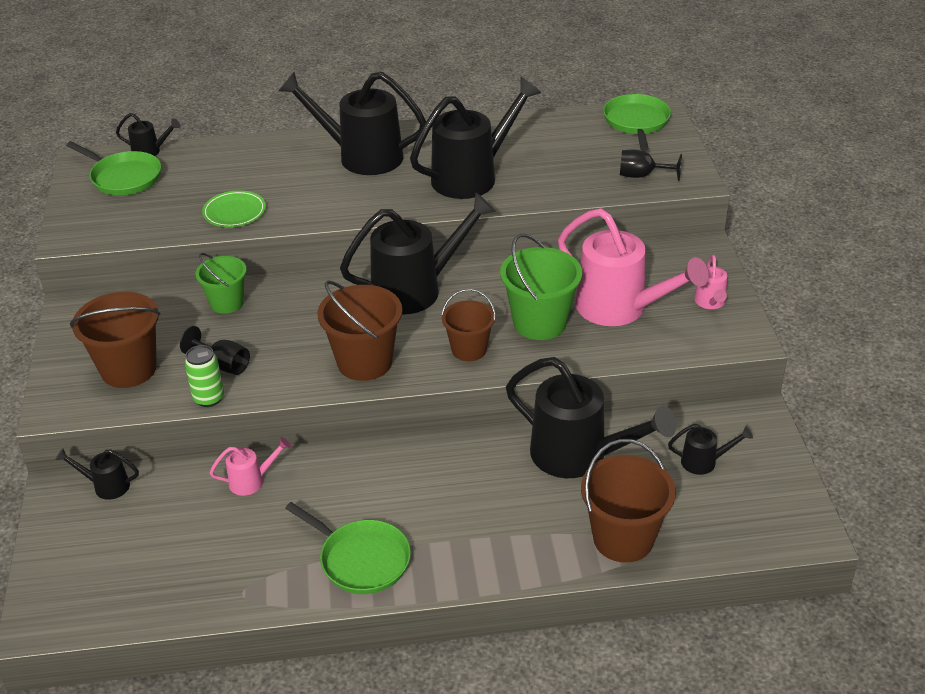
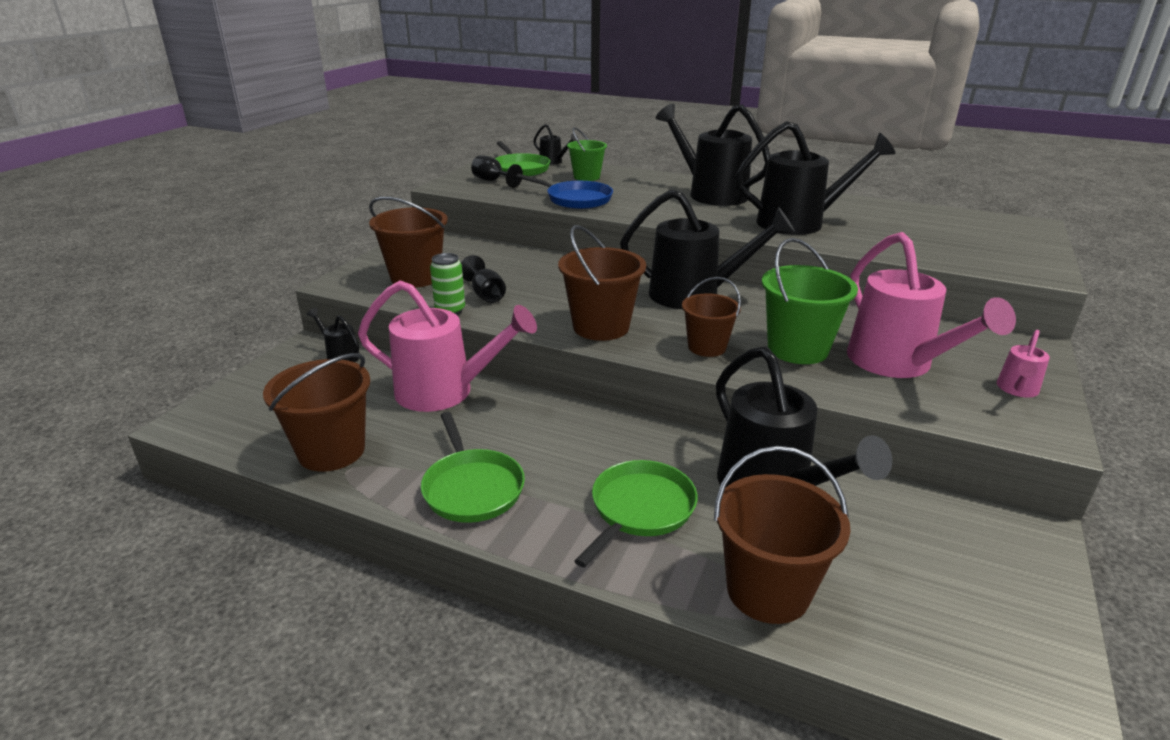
camera: 30 degrees right, 10 degrees down
green bucket [196,253,247,314] -> green bucket moved to [567,127,607,181]
green plate [202,190,266,227] -> blue pan [516,174,613,209]
pink watering can [210,437,291,496] -> pink watering can [358,280,537,412], size x2.21
green pan [603,94,671,151] -> green pan moved to [574,460,698,568]
black goblet [620,150,682,181] -> black goblet moved to [471,155,523,188]
black watering can [668,424,753,475] -> none
none -> brown bucket [263,353,370,472]

